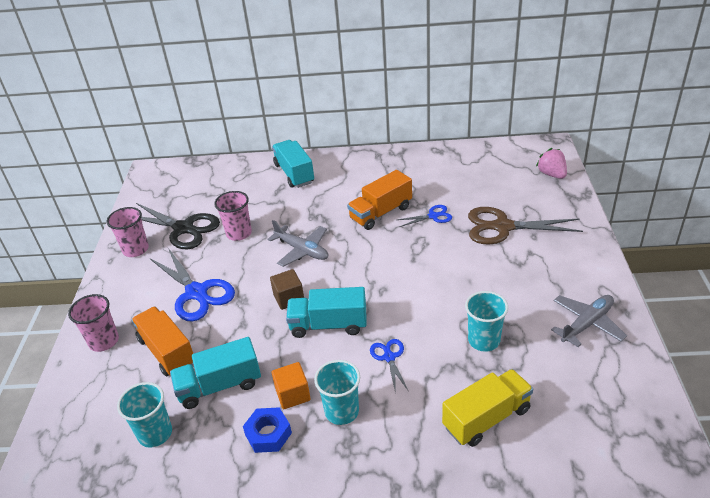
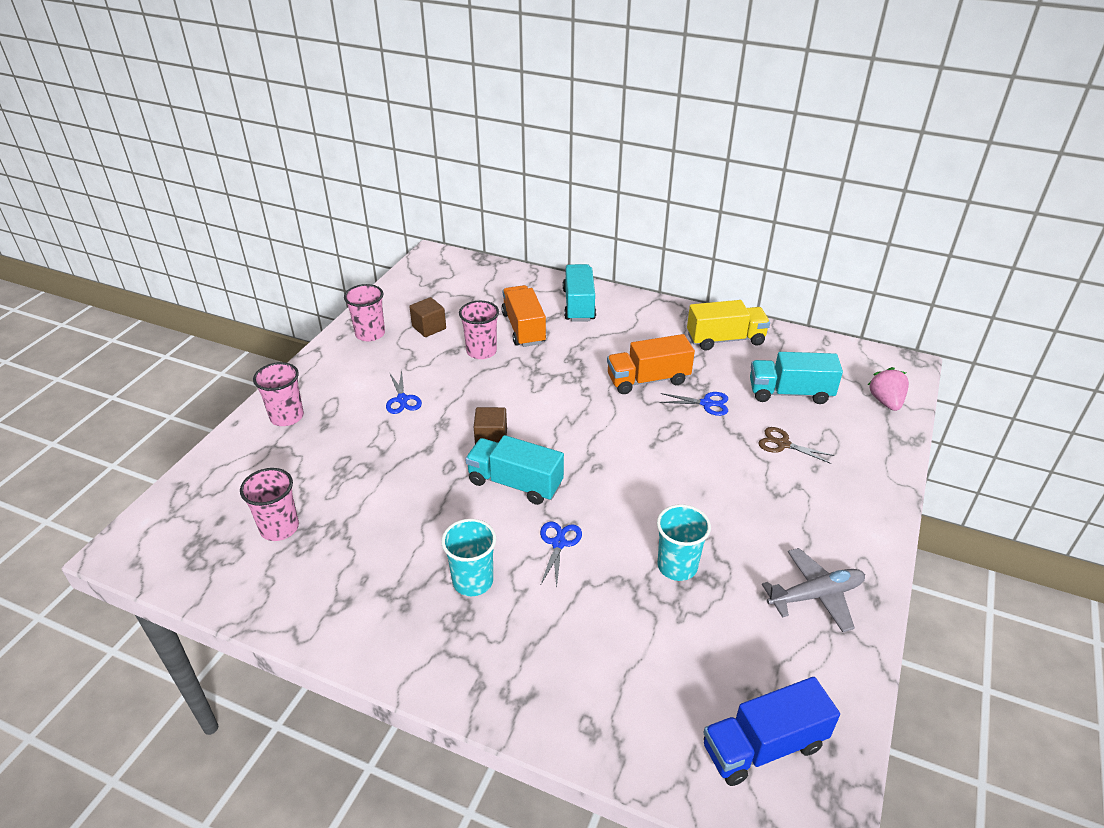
camera: 20 degrees right, 0 degrees up
turquoise cup [117,382,172,448] -> pink cup [240,468,299,541]
orange truck [131,307,194,376] -> orange truck moved to [501,285,546,347]
black scissors [136,203,220,249] -> brown cube [409,297,446,337]
blue scissors [150,248,235,322] -> blue scissors [386,370,422,414], size x0.51
turquoise truck [170,337,261,409] -> turquoise truck moved to [750,352,843,404]
blue nut [243,407,292,453] -> none
grey plane [267,220,328,267] -> none
orange cube [272,362,311,409] -> none
yellow truck [442,369,533,447] -> yellow truck moved to [687,300,770,351]
brown scissors [468,207,583,245] -> brown scissors [758,427,835,464], size x0.51
none -> blue truck [703,677,840,786]

